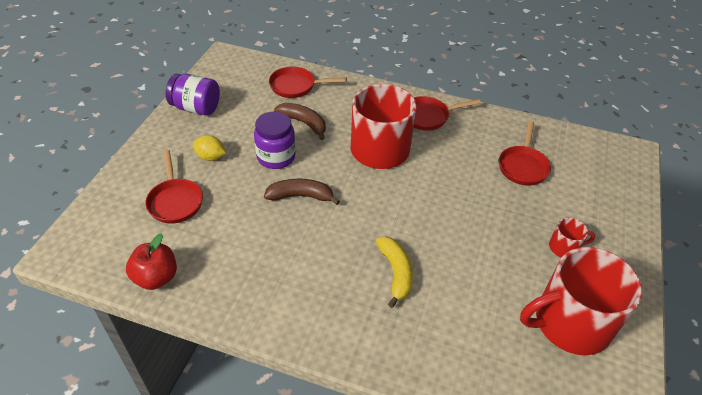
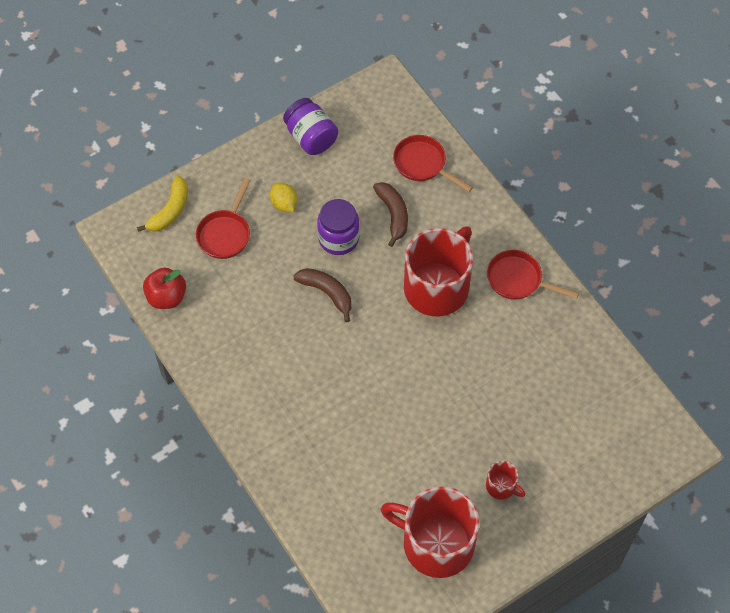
camera: 40 degrees right, 15 degrees up
yellow banana [376,236,413,308] -> yellow banana moved to [137,176,188,232]
red pan [499,121,551,186] -> none

